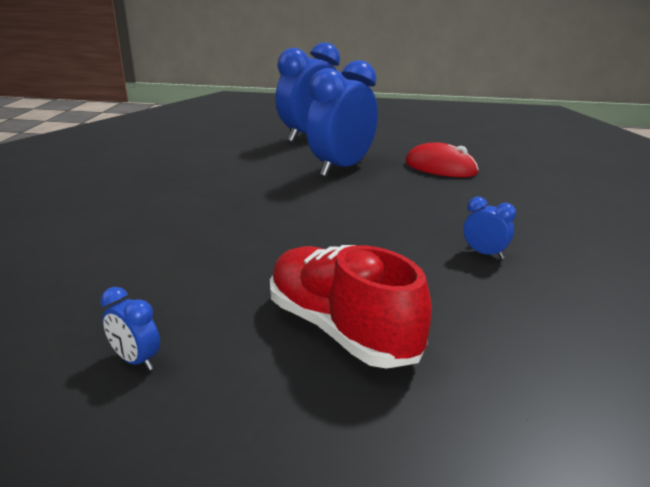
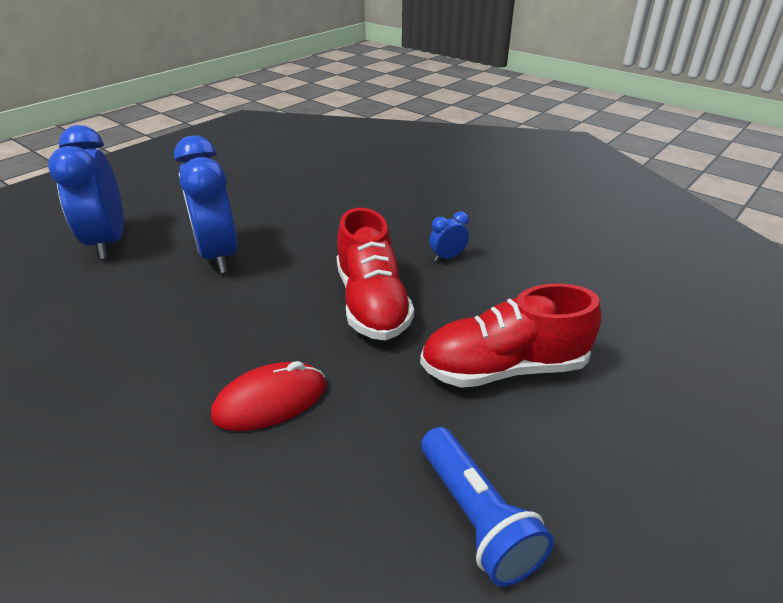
camera: 60 degrees left, 10 degrees up
blue clock [100,287,160,370] -> blue flashlight [421,427,554,587]
red mouse [405,143,479,177] -> red mouse moved to [211,361,326,431]
none -> red shoe [336,208,414,341]

